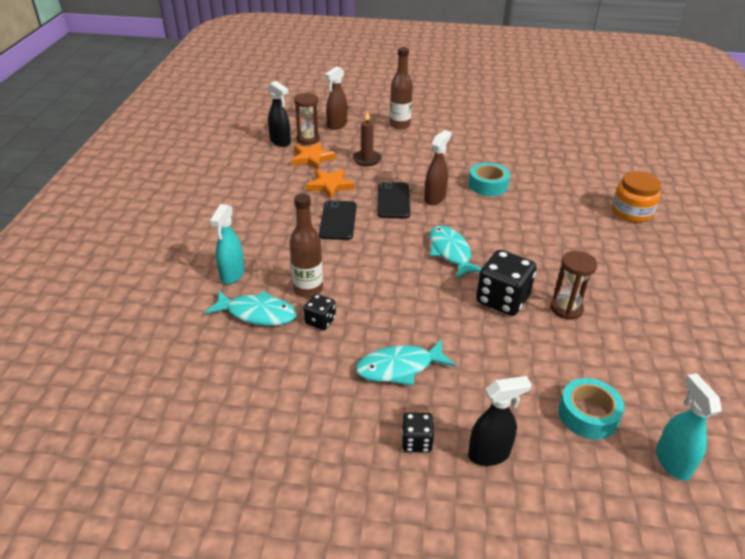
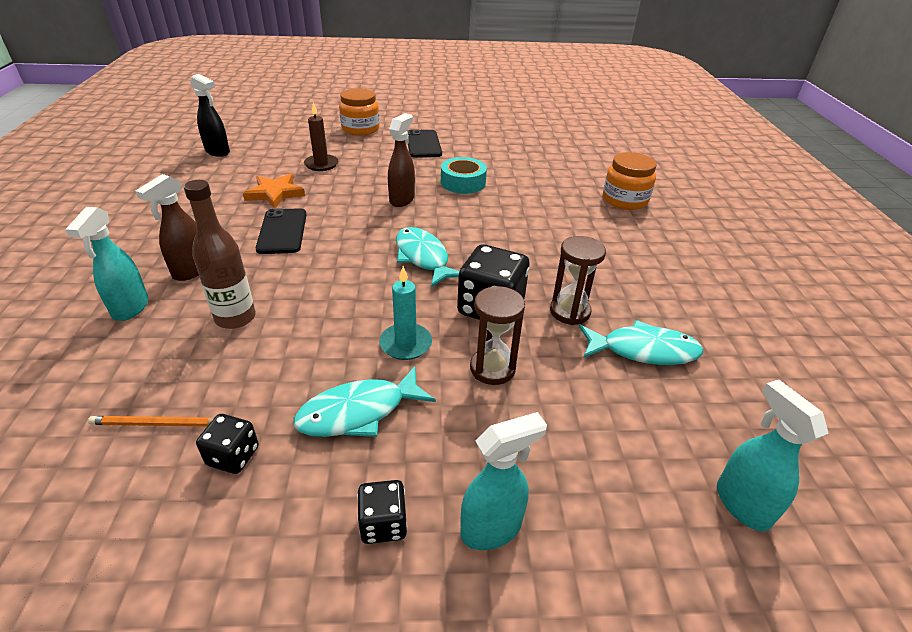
camera: 10 degrees left, 0 degrees up
turquoise fish [204,290,297,326] -> turquoise fish moved to [579,320,703,365]
orange star [292,142,336,170] -> none
brown hourglass [294,93,320,145] -> brown hourglass moved to [470,286,525,385]
black dice [304,294,336,330] -> black dice moved to [196,414,259,474]
brown spray bottle [325,66,347,130] -> brown spray bottle moved to [135,174,199,281]
black phone [377,182,410,218] -> black phone moved to [408,129,442,158]
brown bottle [390,47,413,129] -> orange jar [339,88,380,136]
black spray bottle [468,376,532,466] -> turquoise spray bottle [460,412,547,550]
turquoise tape [558,378,625,439] -> none
none -> orange pencil [88,416,213,427]
none -> turquoise candle [379,266,432,360]

